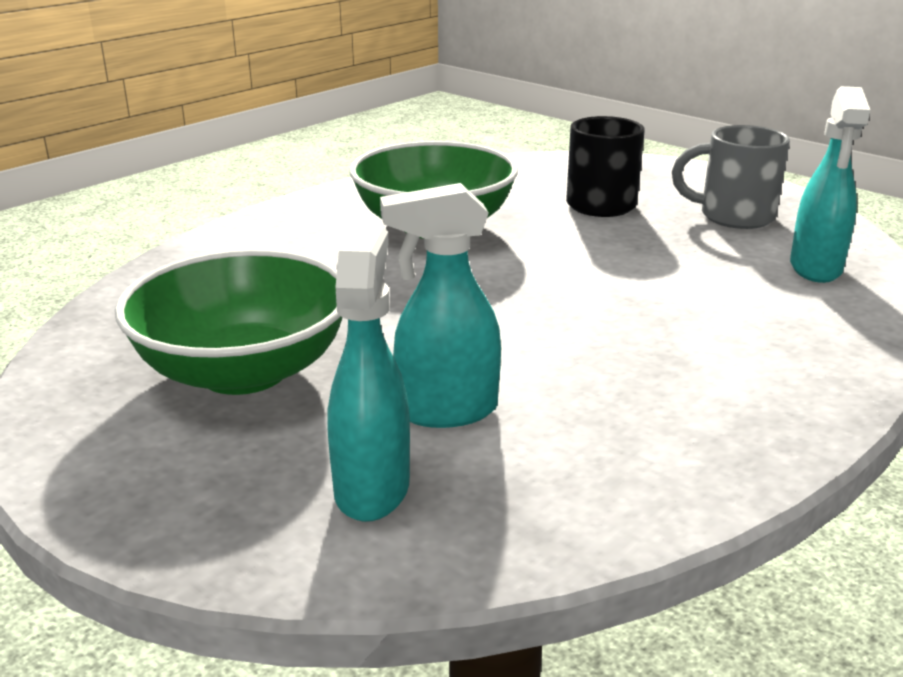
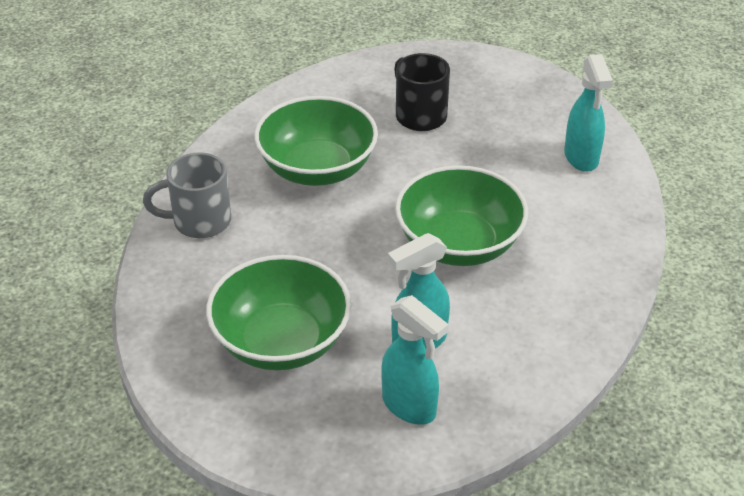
camera: 20 degrees left, 15 degrees up
turquoise spray bottle [327,225,410,522] -> turquoise spray bottle turned 150 degrees clockwise [382,295,449,425]
grey mug [672,125,790,229] -> grey mug moved to [143,152,231,238]
none -> green bowl [395,165,528,266]

